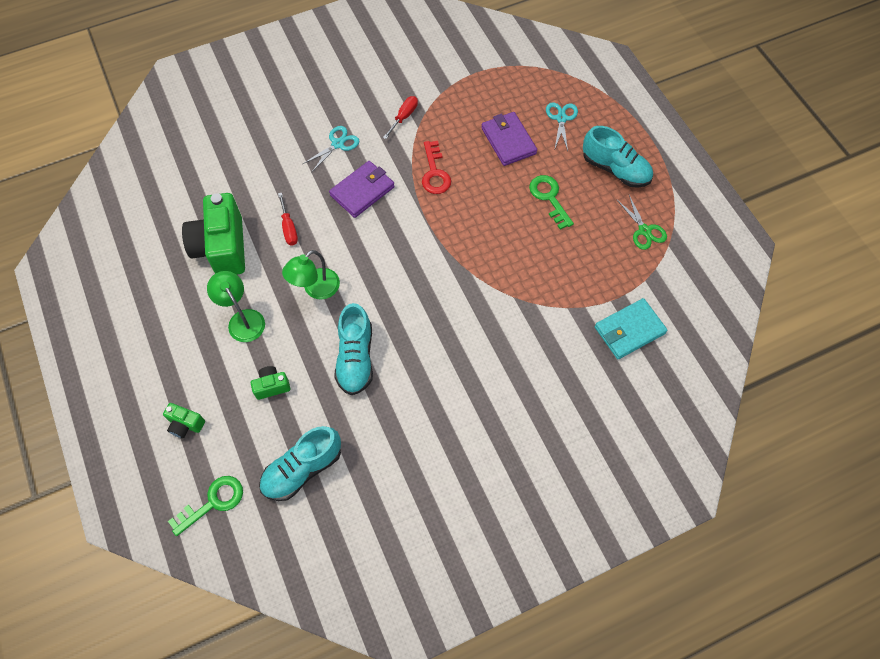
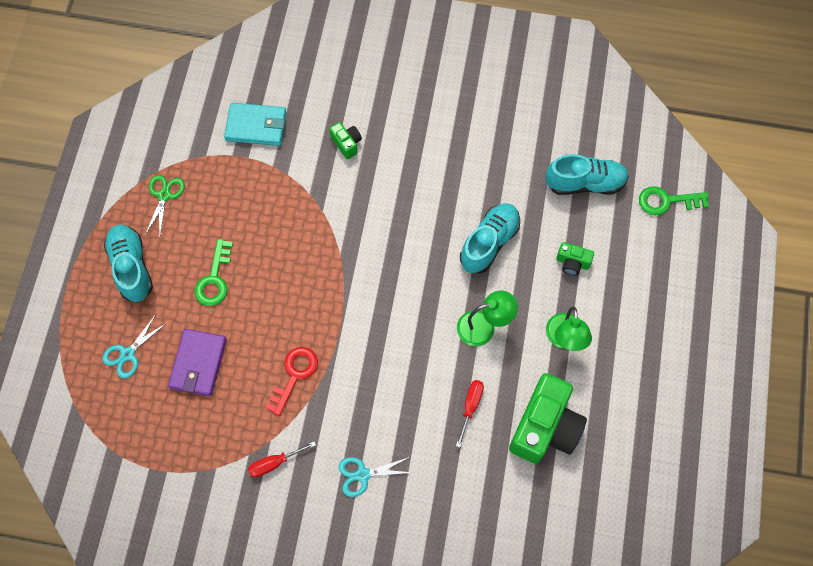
camera: 145 degrees left, 5 degrees up
green camera [163,403,205,438] -> green camera moved to [329,122,362,159]
purple wallet [329,161,395,218] -> none

